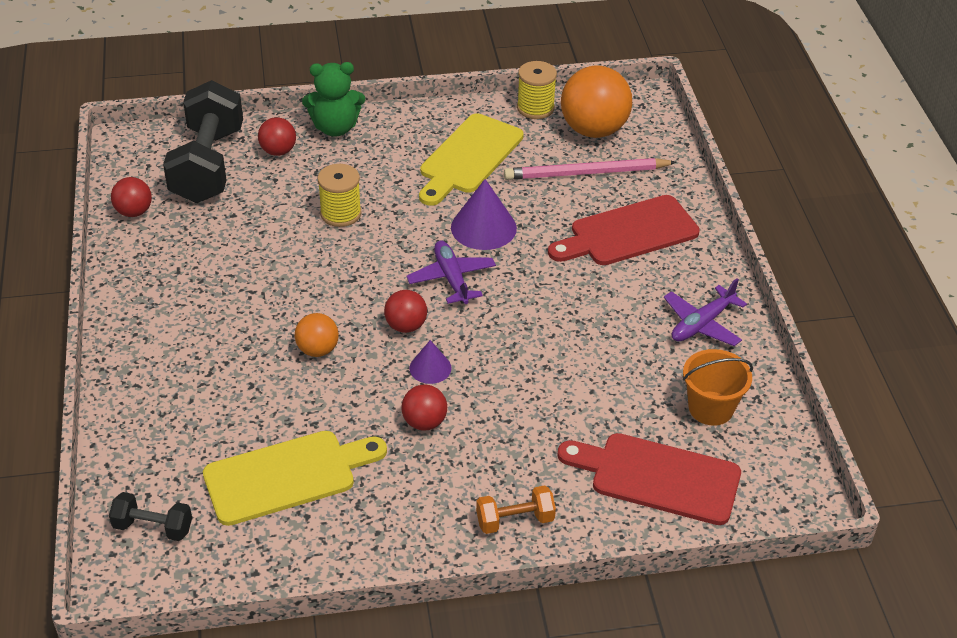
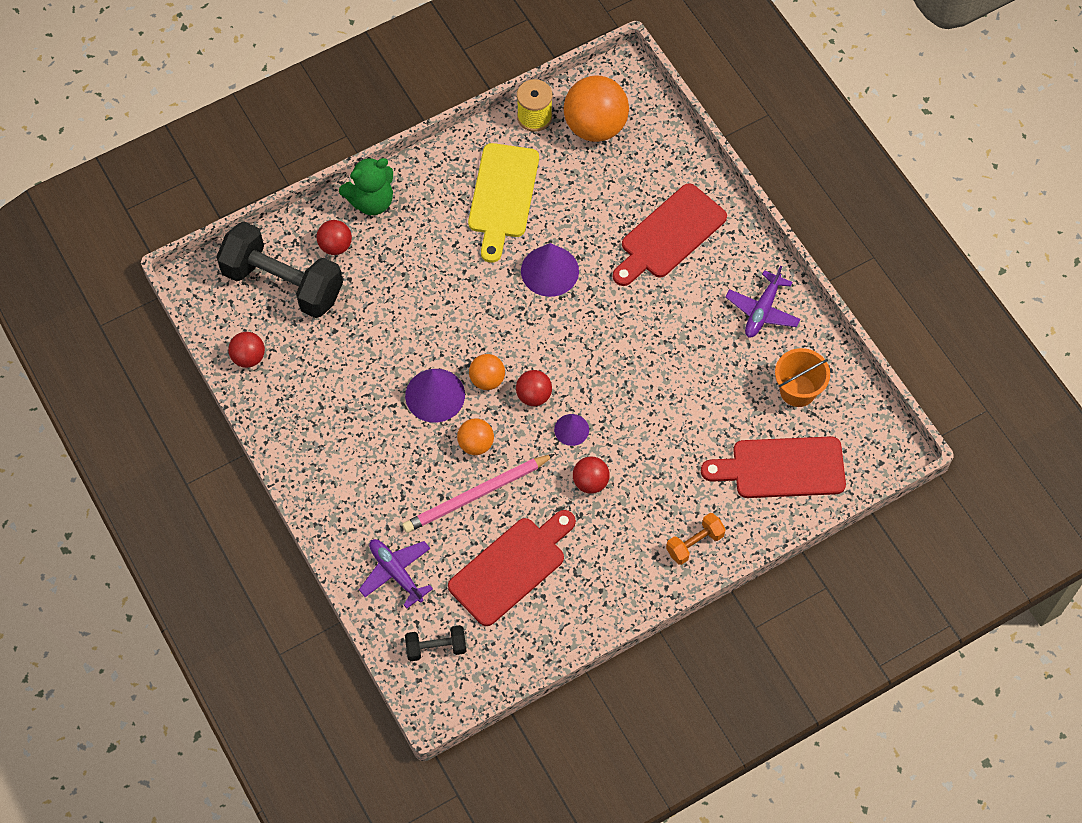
camera: 20 degrees left, 20 degrees up
black dumbbell [163,80,243,203] -> black dumbbell turned 45 degrees counterclockwise [216,221,343,318]
yellow cutting board [203,431,387,526] -> red cutting board [448,510,576,626]
yellow spool [317,164,362,227] -> none
purple plane [406,241,496,304] -> purple plane moved to [359,539,433,608]
pink pencil [504,158,677,180] -> pink pencil moved to [402,454,555,533]
none -> purple cone [405,369,465,423]
none -> orange ball [469,354,505,390]

